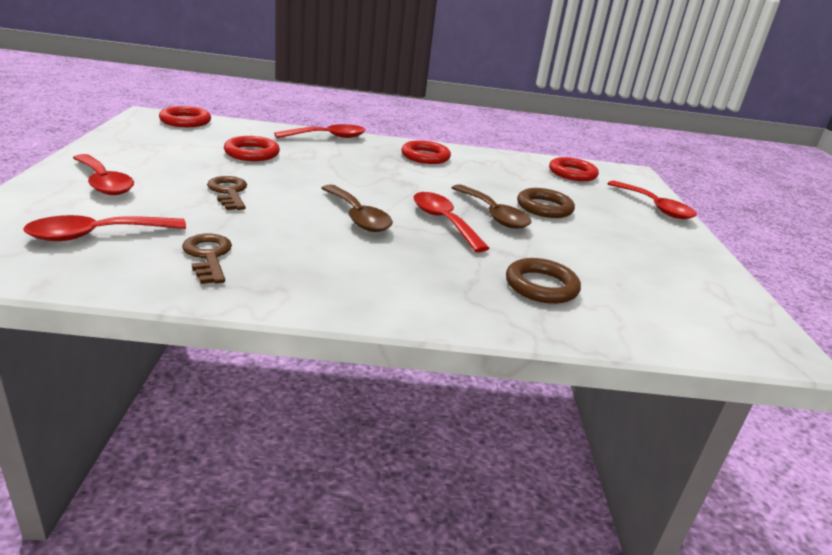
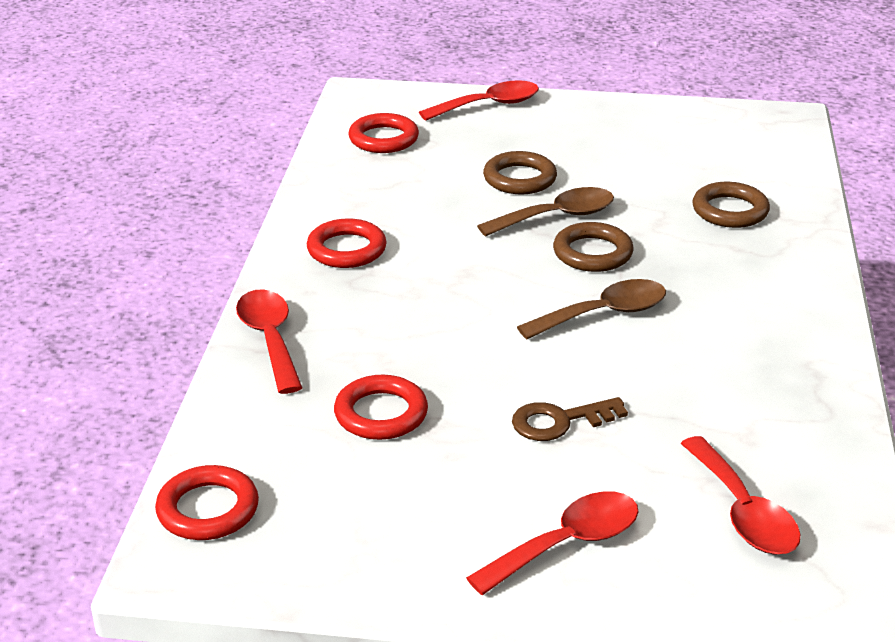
camera: 80 degrees left, 5 degrees up
brown key [182,234,232,284] -> none
red spoon [413,192,490,252] -> brown ring [553,222,634,272]

